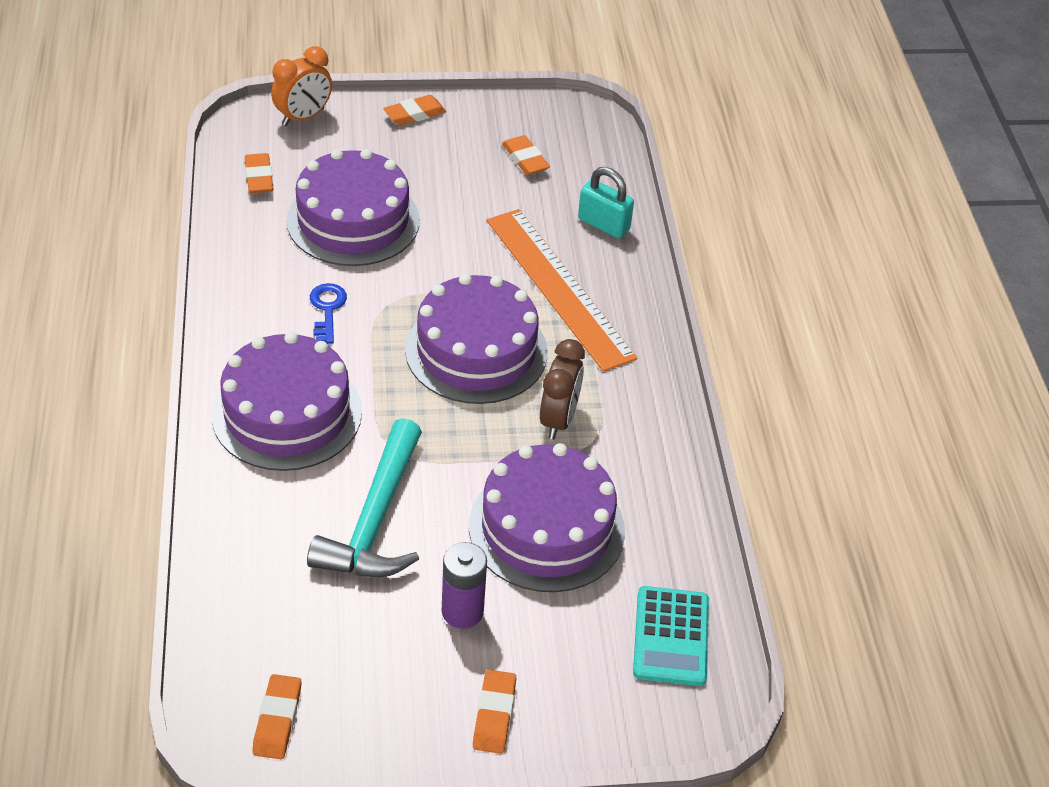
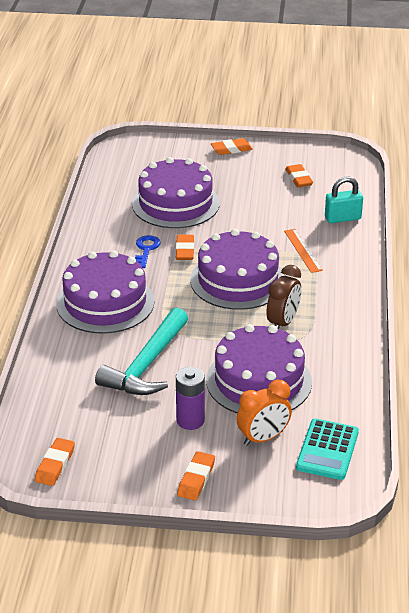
camera: 15 degrees right, 10 degrees down
orange eraser [245,153,273,193] -> orange eraser moved to [176,235,194,260]
orange clock [271,46,332,126] -> orange clock moved to [237,380,292,446]
orange ruler [487,209,638,372] -> orange ruler [284,229,323,273], size x0.47
turquoise padlock [578,167,634,238] -> turquoise padlock turned 60 degrees counterclockwise [325,176,363,223]

